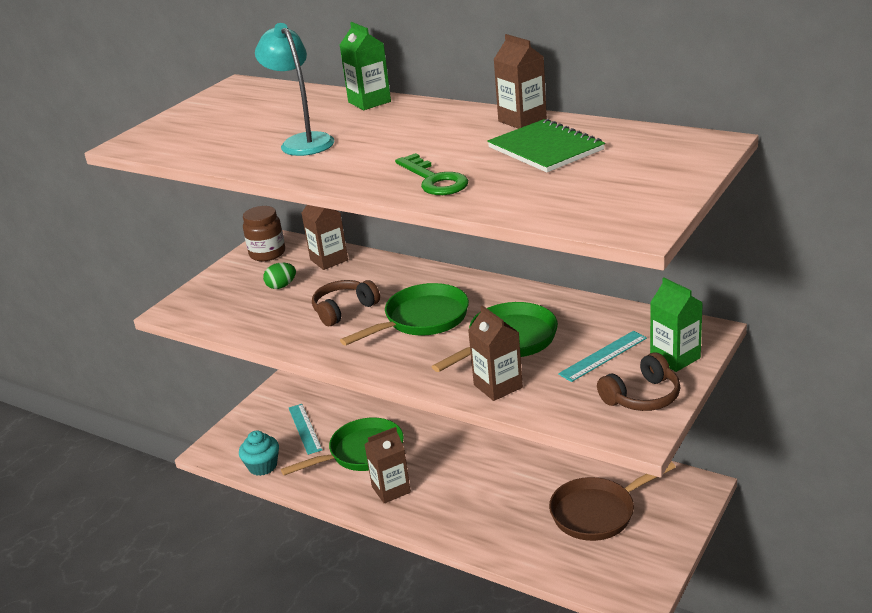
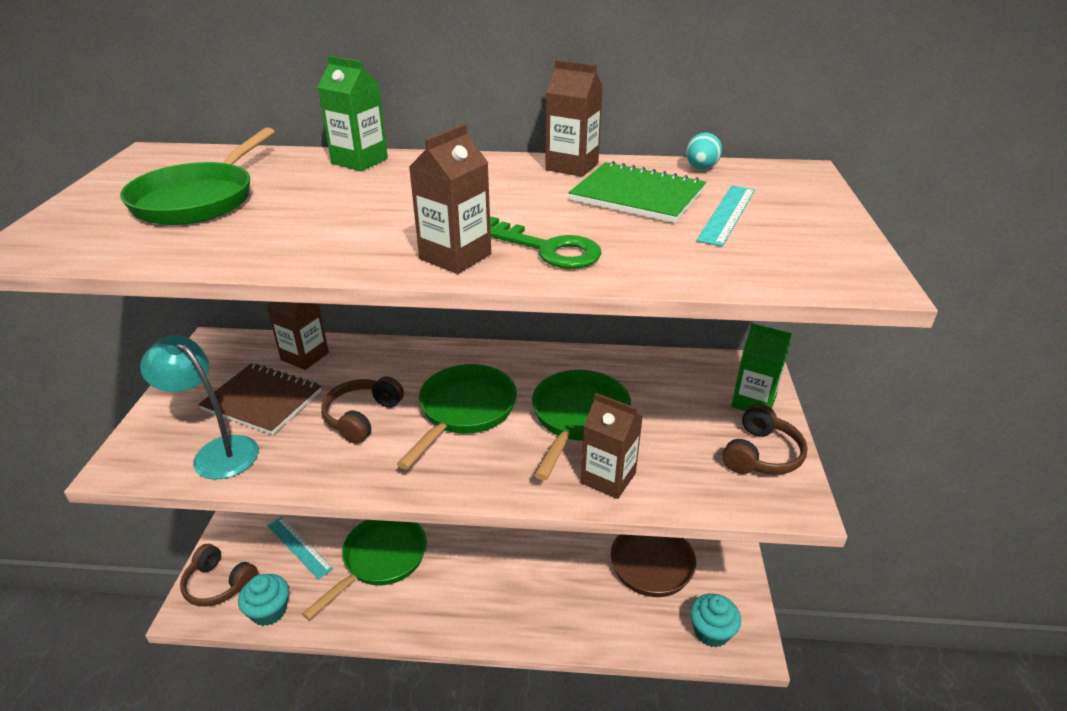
camera: 30 degrees left, 5 degrees up
brown jar [243,206,285,261] -> none
turquoise lamp [255,23,334,156] -> turquoise lamp moved to [140,335,259,480]
green egg [263,263,296,289] -> brown notebook [198,363,321,435]
brown carton [364,427,411,504] -> brown carton moved to [409,124,491,274]
turquoise ruler [558,331,647,382] -> turquoise ruler moved to [696,186,755,247]
none -> green pan [120,127,275,225]
none -> brown headphones [180,544,258,607]
none -> turquoise egg [686,133,722,170]
none -> turquoise cupcake [690,593,741,647]

